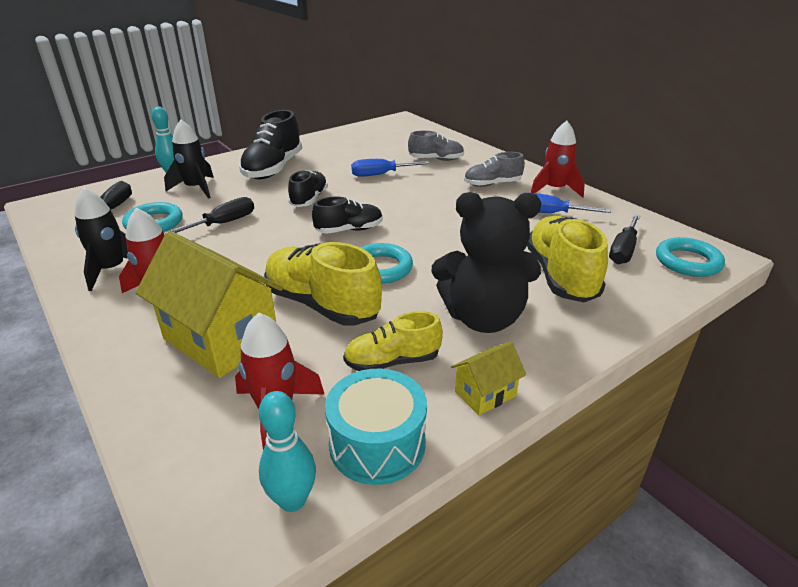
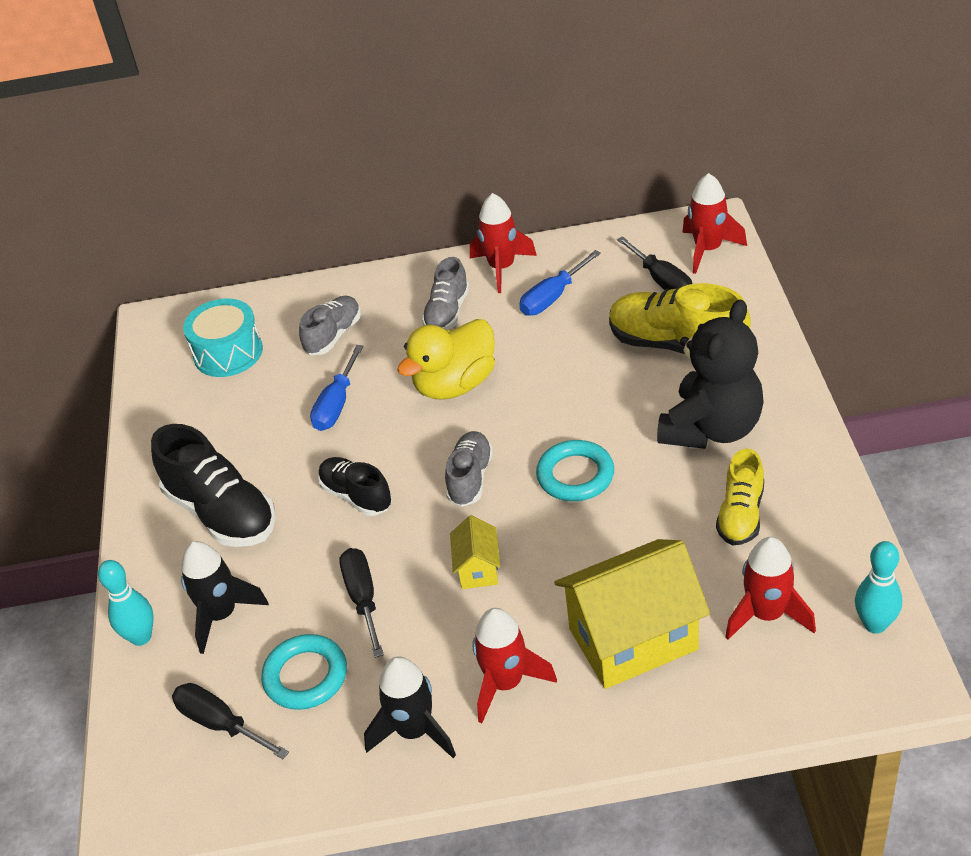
camera: 55 degrees left, 10 degrees up
yellow shoe [264,242,382,326] -> none
black shoe [312,196,383,234] -> grey shoe [445,431,493,507]
turquoise drum [325,369,427,485] -> turquoise drum moved to [183,298,263,377]
yellow house [451,341,526,415] -> yellow house moved to [450,515,500,589]
turquoise ring [656,237,725,277] -> red rocket [682,173,747,274]
none -> yellow duck [397,319,495,400]

